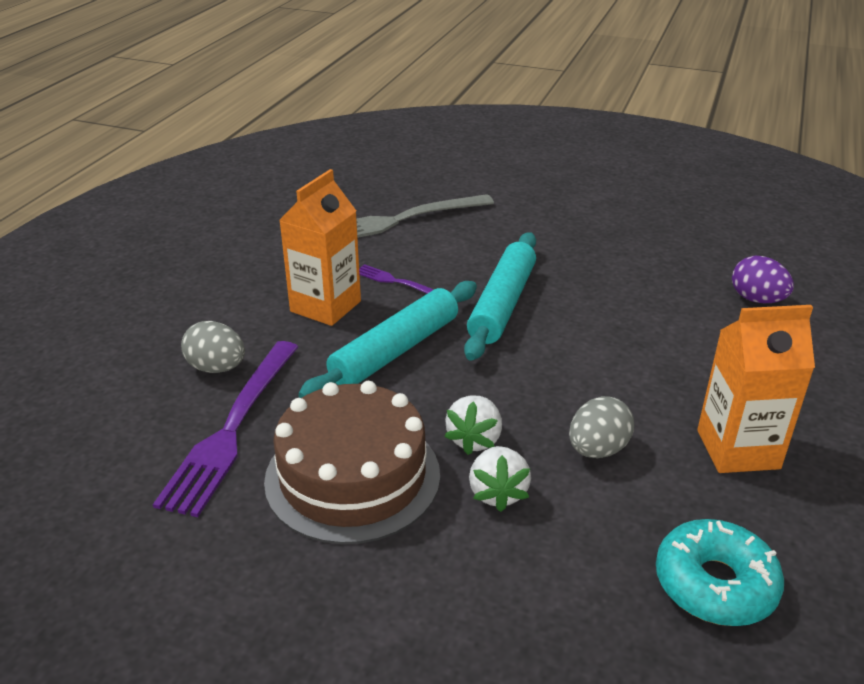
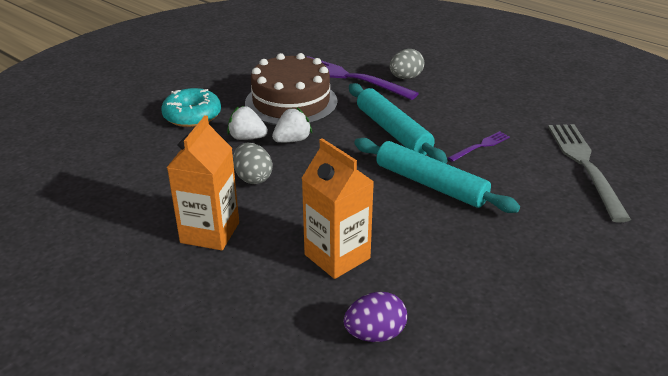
camera: 110 degrees right, 0 degrees up
orange carton [279,169,361,326] -> orange carton moved to [302,138,374,279]
white strawberry [444,395,502,455] -> white strawberry turned 105 degrees clockwise [272,108,312,143]
turquoise donut [656,519,784,626] -> turquoise donut moved to [161,88,221,127]

